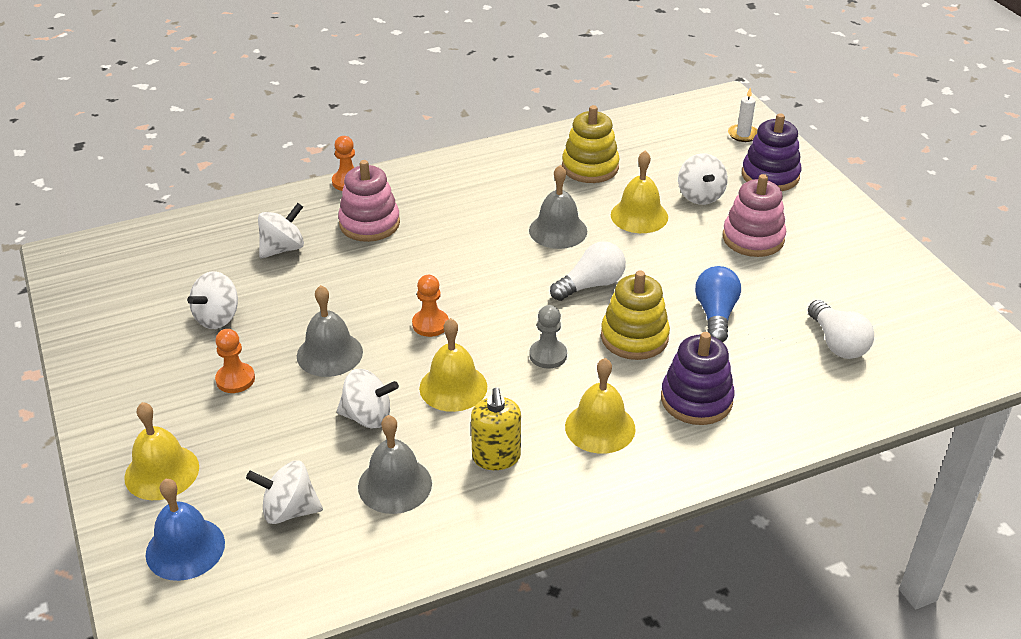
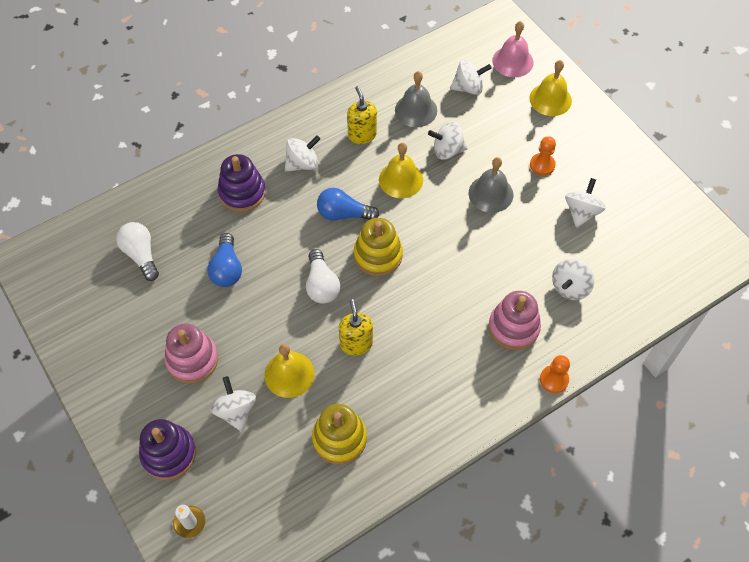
camera: 170 degrees right, 20 degrees up
blue bell [146,479,225,581] -> pink bell [492,21,534,77]
orange pawn [412,275,449,337] -> none
grey bell [529,165,587,249] -> yellow soap dispenser [339,299,373,356]
grey pawn [529,305,567,369] -> blue light bulb [317,188,379,220]
white light bulb [550,241,626,301] -> white light bulb turned 60 degrees counterclockwise [306,249,340,304]
yellow bell [565,358,636,454] -> white spinning top [285,135,321,172]
yellow stacking toy [601,271,670,360] -> yellow stacking toy moved to [354,218,403,276]

